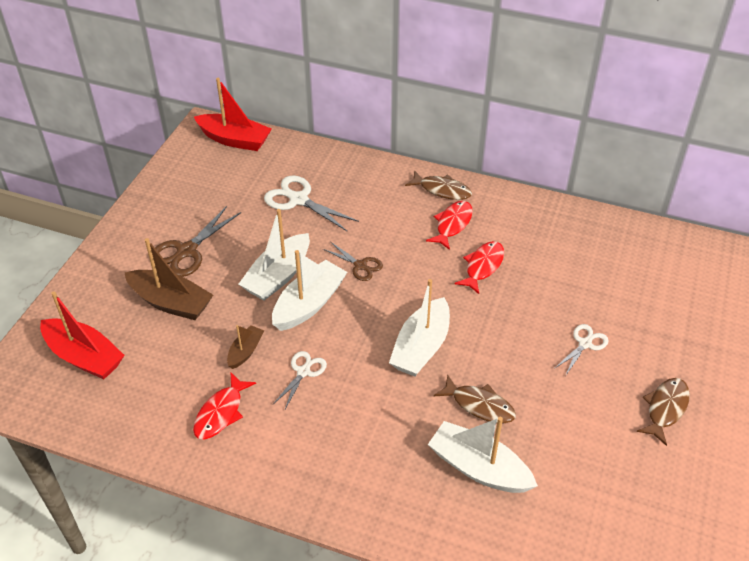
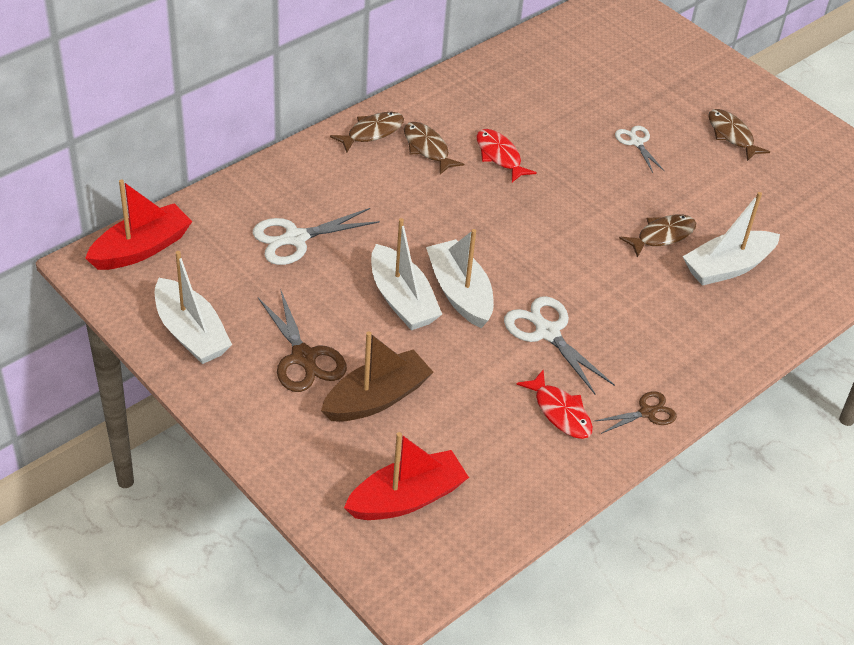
camera: 65 degrees left, 0 degrees up
brown boat [227,325,264,369] -> none
white scissors [273,351,327,409] -> white scissors [504,296,615,394], size x1.65
brown scissors [323,242,383,281] -> brown scissors moved to [595,391,677,434]
white boat [389,279,450,377] -> white boat moved to [155,251,232,364]
red fish [426,201,473,250] -> brown fish [404,122,464,175]

